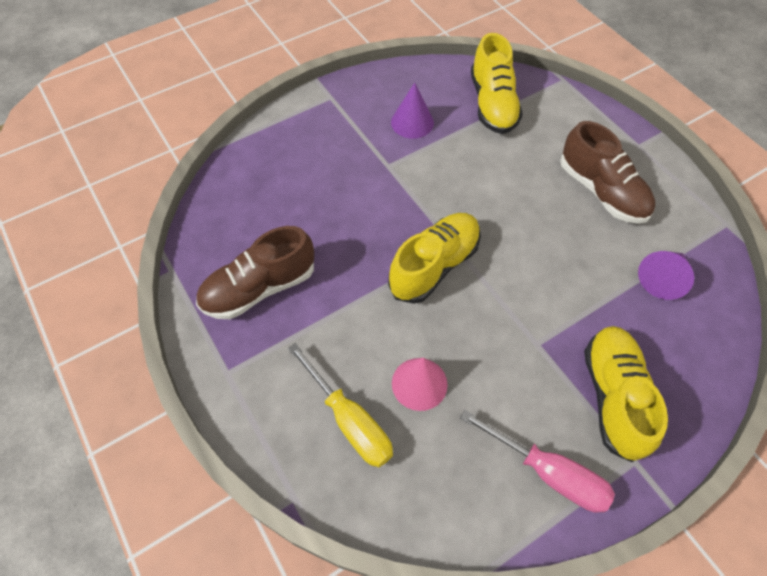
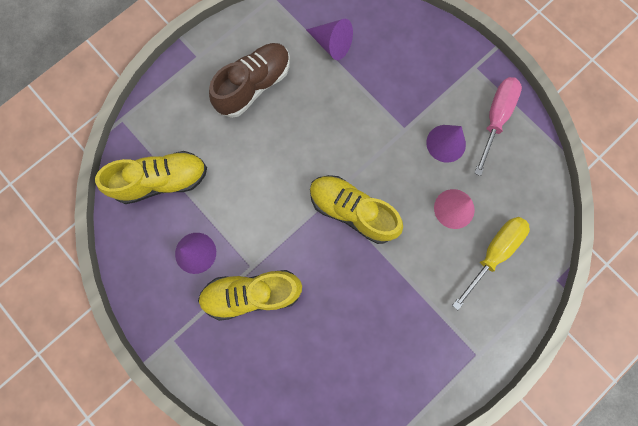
camera: 100 degrees left, 20 degrees up
brown shoe [196,226,314,319] -> none
yellow shoe [584,326,668,462] -> yellow shoe moved to [198,270,302,321]
none -> purple cone [426,125,466,163]

